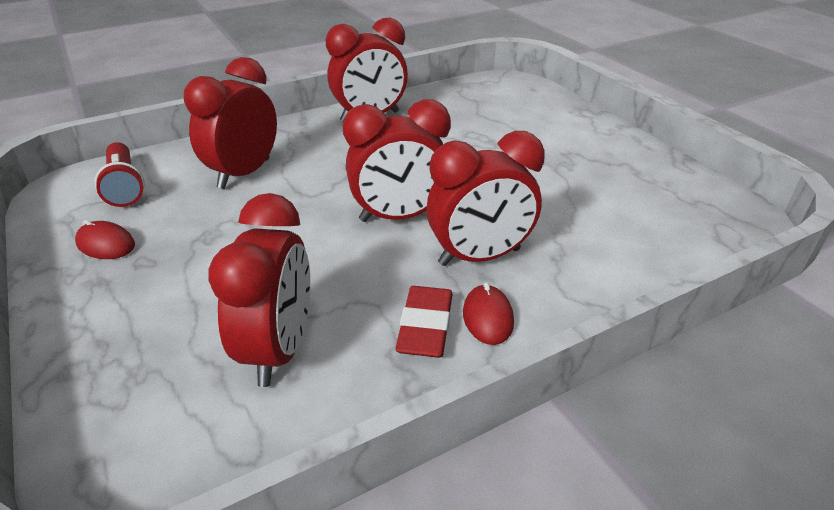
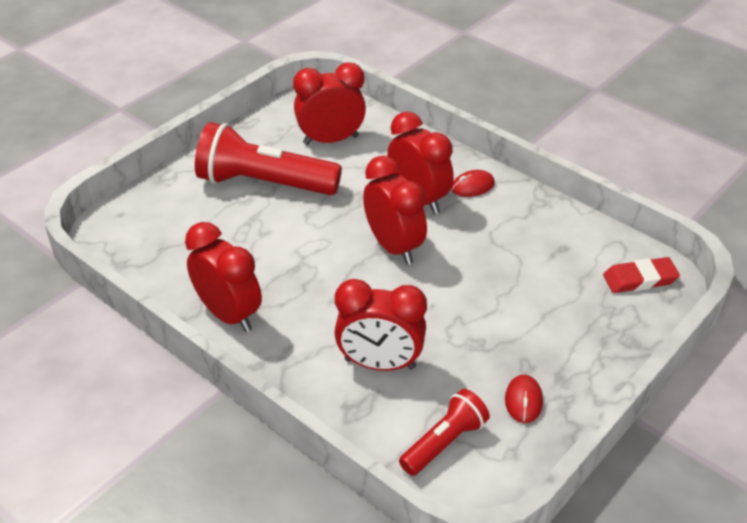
camera: 110 degrees left, 5 degrees up
red clock [208,193,310,387] -> red clock moved to [293,62,366,145]
red eraser [395,286,453,358] -> red eraser moved to [603,257,680,293]
none -> red flashlight [195,122,342,195]

